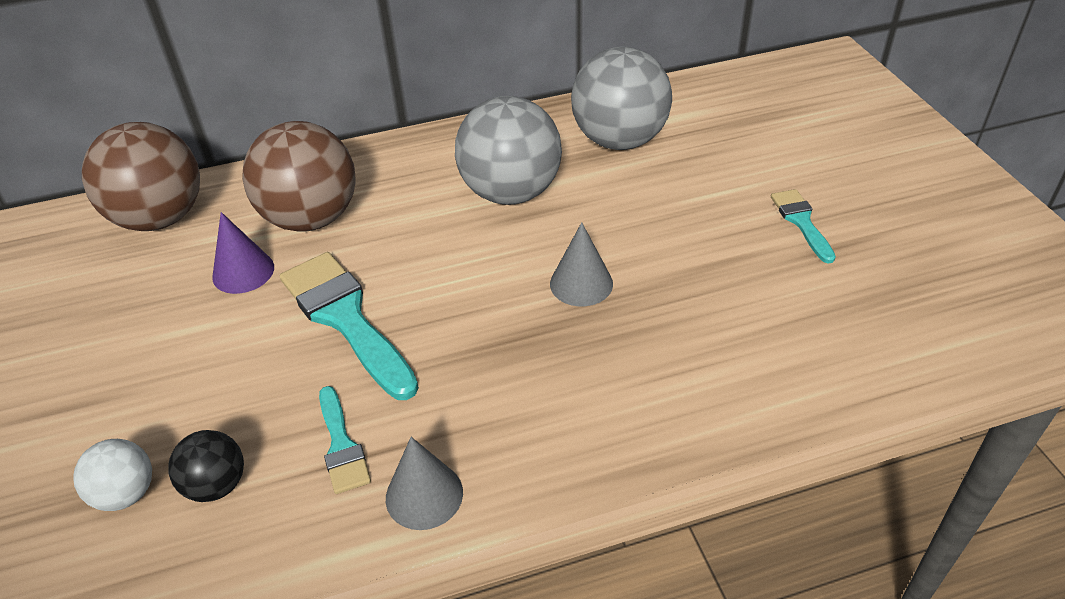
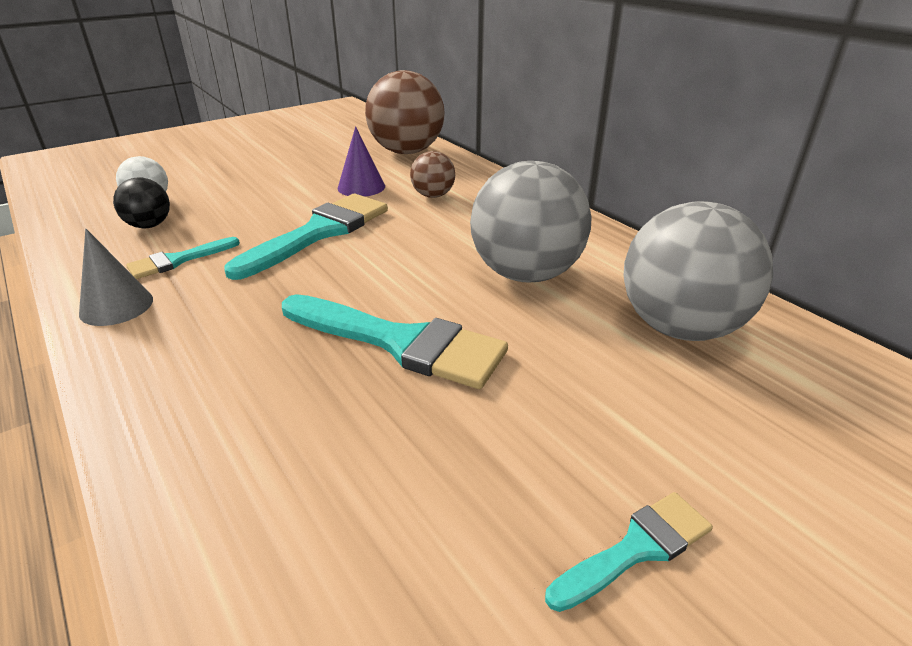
camera: 70 degrees right, 10 degrees down
brown ball [242,121,356,232] -> brown ball [410,151,455,198], size x0.50
grey cone [550,222,613,306] -> turquoise brush [282,294,508,389]

